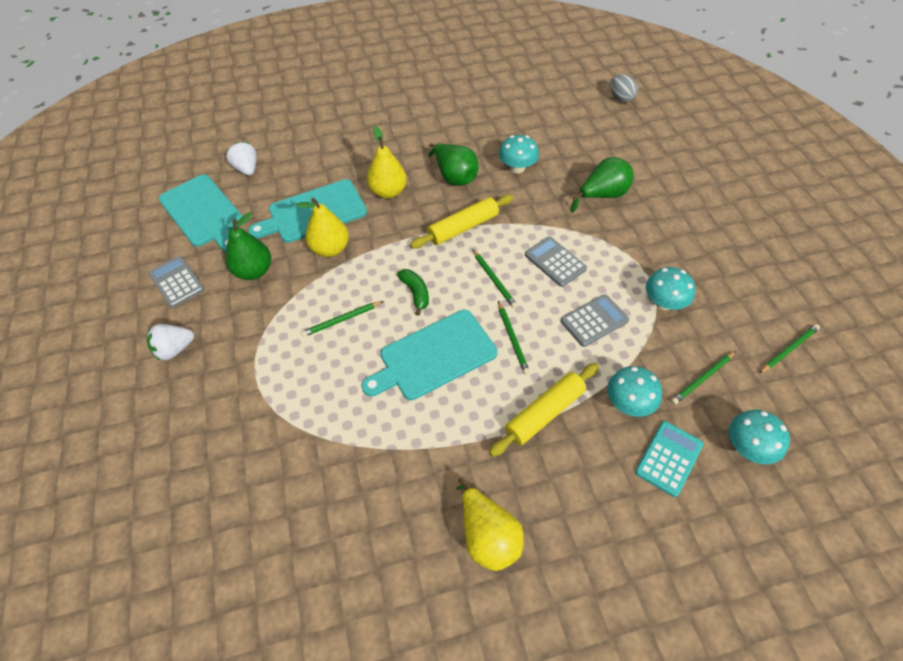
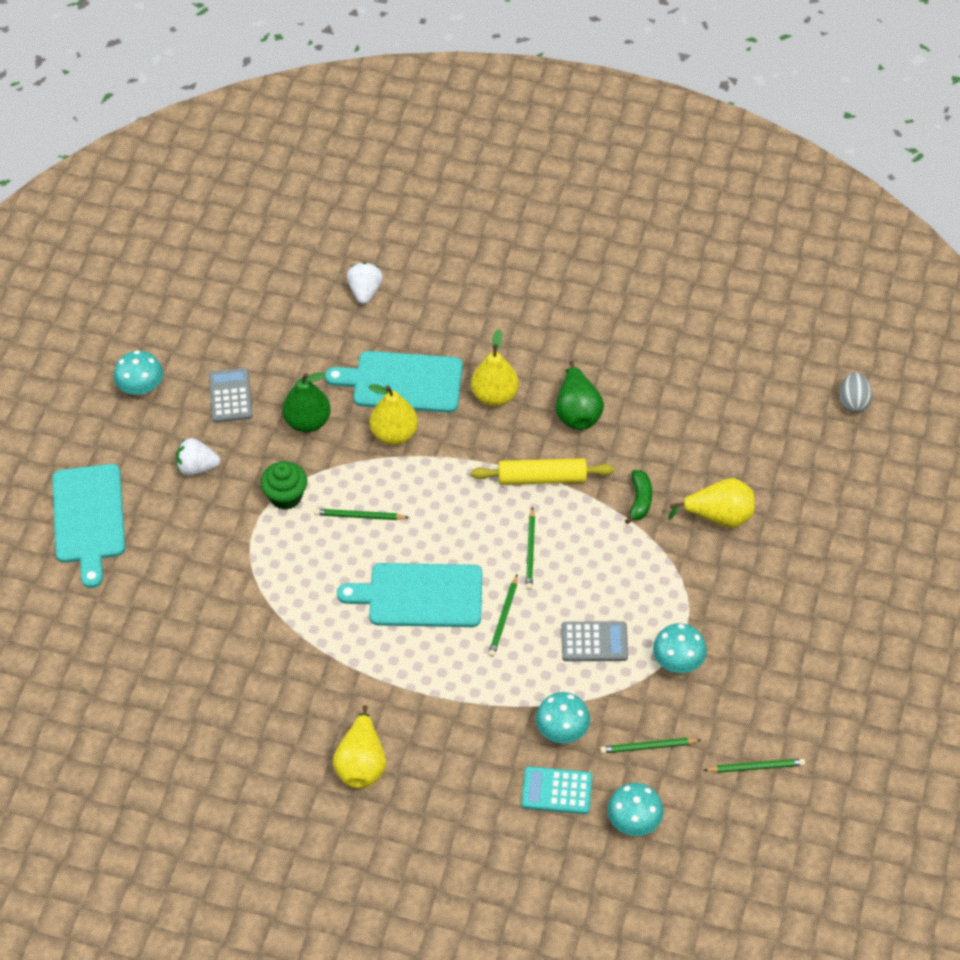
camera: 30 degrees right, 0 degrees up
turquoise cutting board [158,175,243,252] -> turquoise cutting board moved to [52,464,125,588]
green banana [397,269,429,316] -> green banana moved to [625,470,652,524]
yellow rolling pin [489,363,599,457] -> none
turquoise mushroom [499,135,539,173] -> turquoise mushroom moved to [114,350,163,395]
grey calculator [525,236,587,287] -> none
green pear [570,157,633,213] -> yellow pear [668,478,755,528]
turquoise calculator [635,421,703,497] -> turquoise calculator turned 150 degrees counterclockwise [521,766,592,814]
none -> green cupcake [260,461,307,510]

